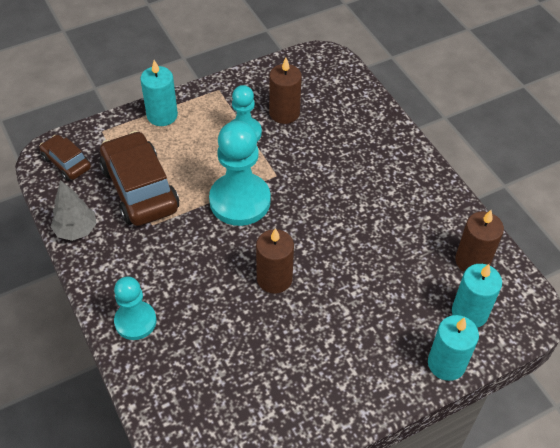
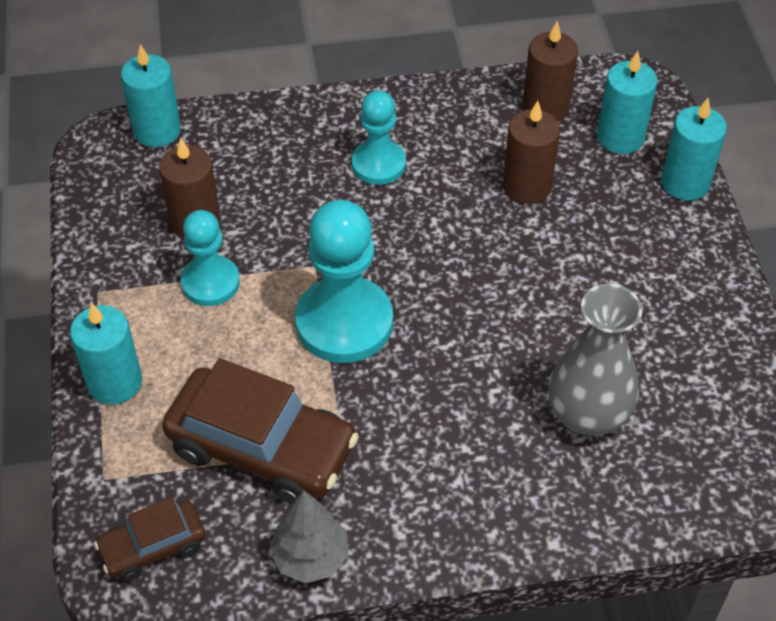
camera: 70 degrees left, 0 degrees up
brown car [99,131,179,226] -> brown car turned 150 degrees counterclockwise [162,358,359,504]
turquoise pawn [114,277,156,340] -> turquoise pawn moved to [352,90,406,185]
brown candle [256,228,294,294] -> brown candle moved to [503,101,560,204]
none -> turquoise candle [121,44,181,147]
none -> grey vase [548,284,642,436]

